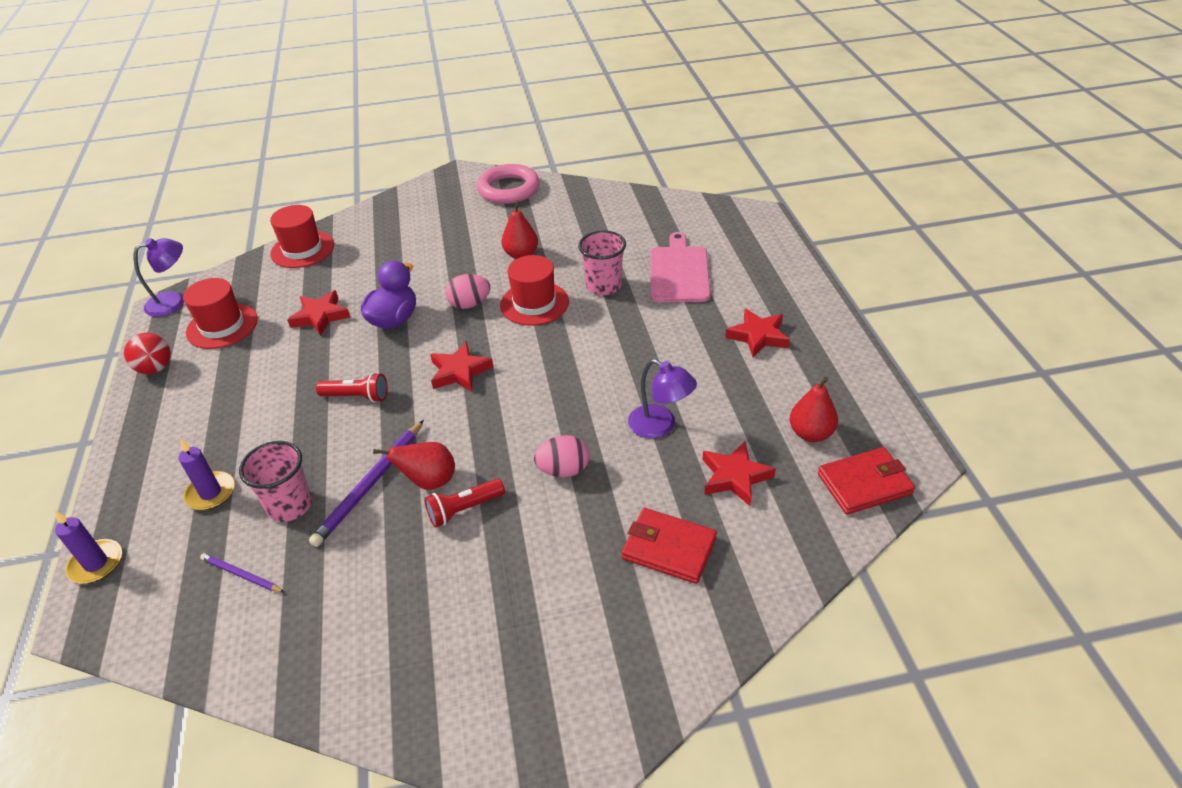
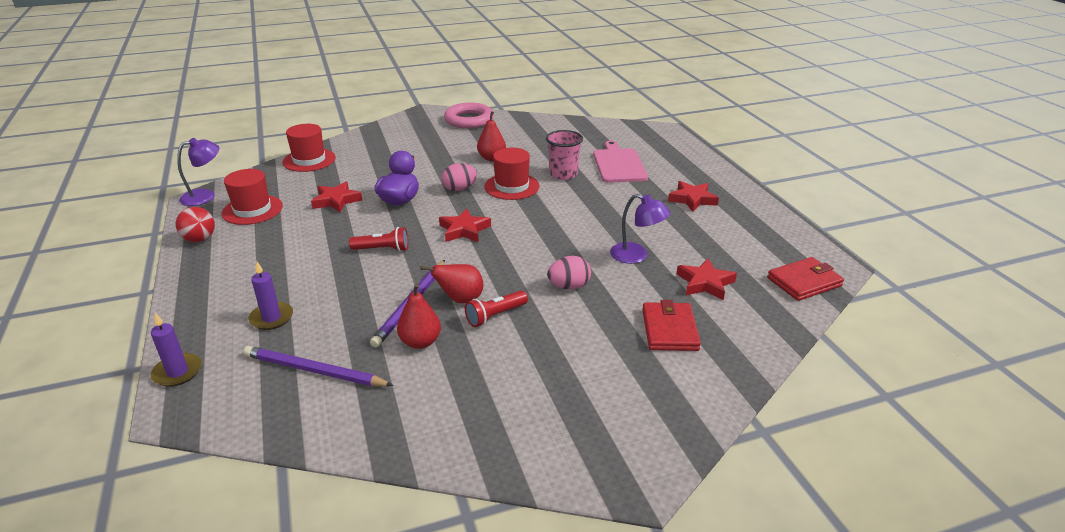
camera: 10 degrees left, 10 degrees down
purple pencil [200,553,285,593] -> purple pencil [243,346,393,386], size x1.81
pink cup [239,441,312,522] -> none
red wallet [622,508,717,584] -> red wallet turned 75 degrees clockwise [642,300,701,351]
red pear [790,377,838,442] -> red pear moved to [397,283,441,349]

